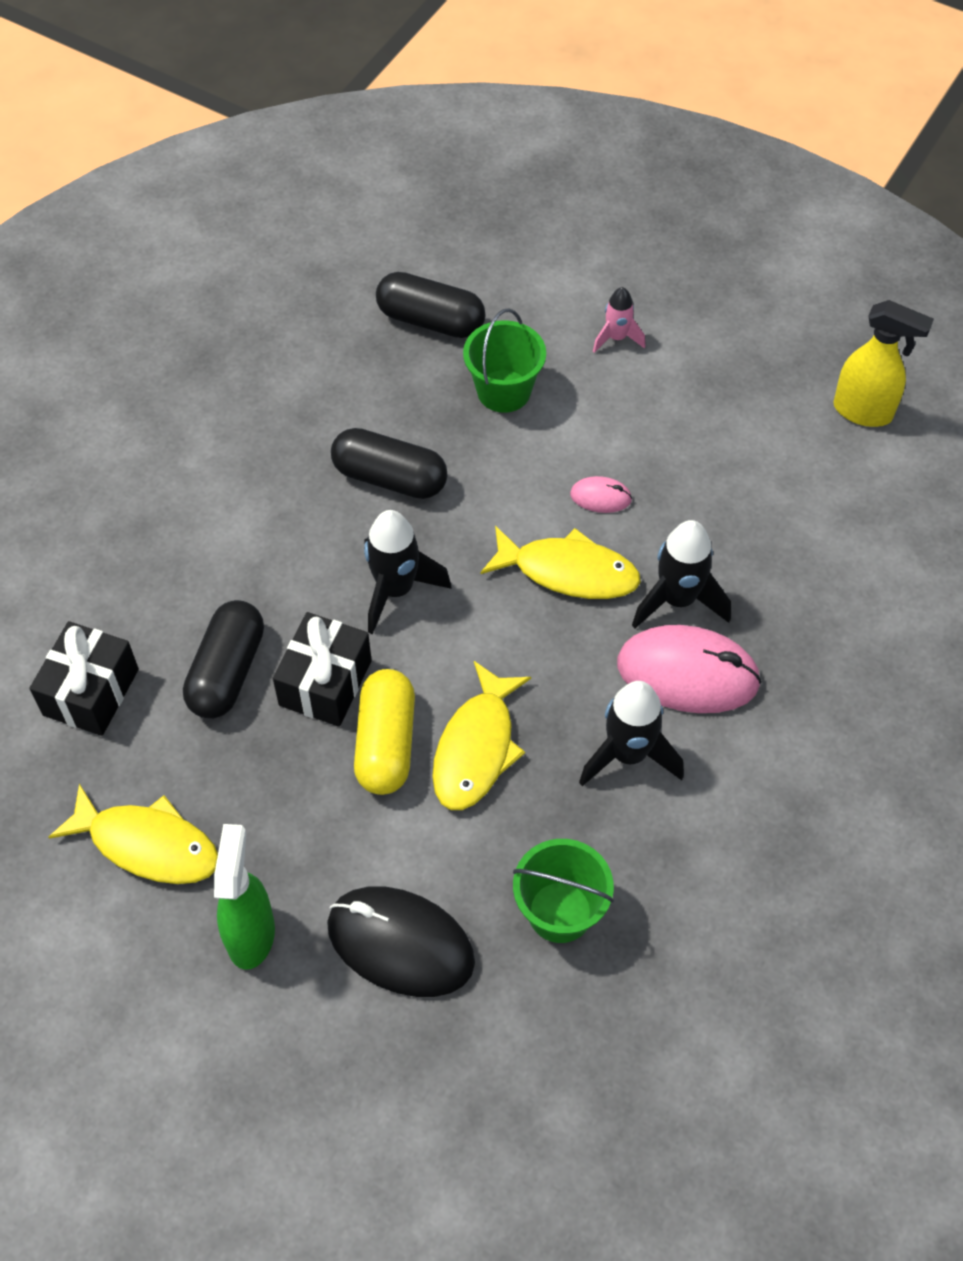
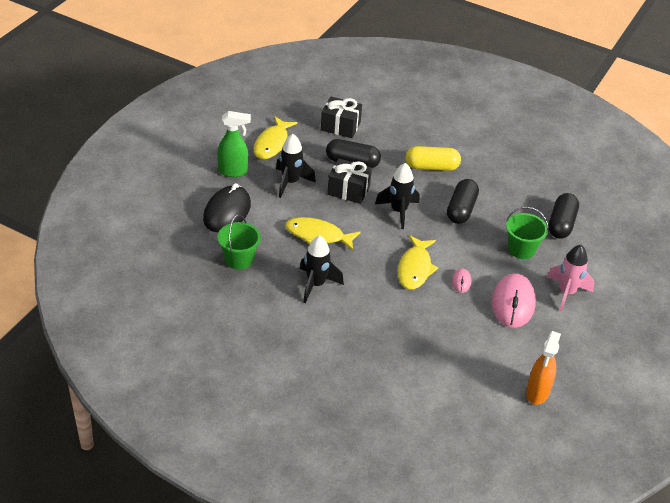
camera: 85 degrees right, 15 degrees down
yellow capsule [354,669,415,795] -> yellow capsule moved to [405,146,461,171]
pink rocket [593,287,646,353] -> pink rocket [546,245,595,312], size x1.68
pink mouse [617,625,762,713] -> pink mouse moved to [492,273,536,328]
black rocket [632,520,731,628] -> black rocket moved to [276,134,316,198]
yellow spray bottle [833,300,934,427] -> orange spray bottle [526,331,561,405]

